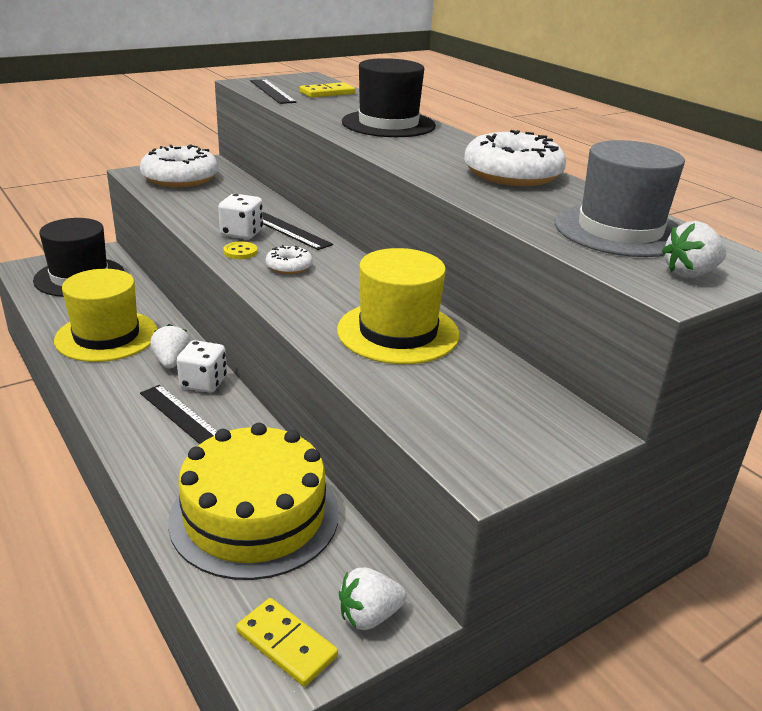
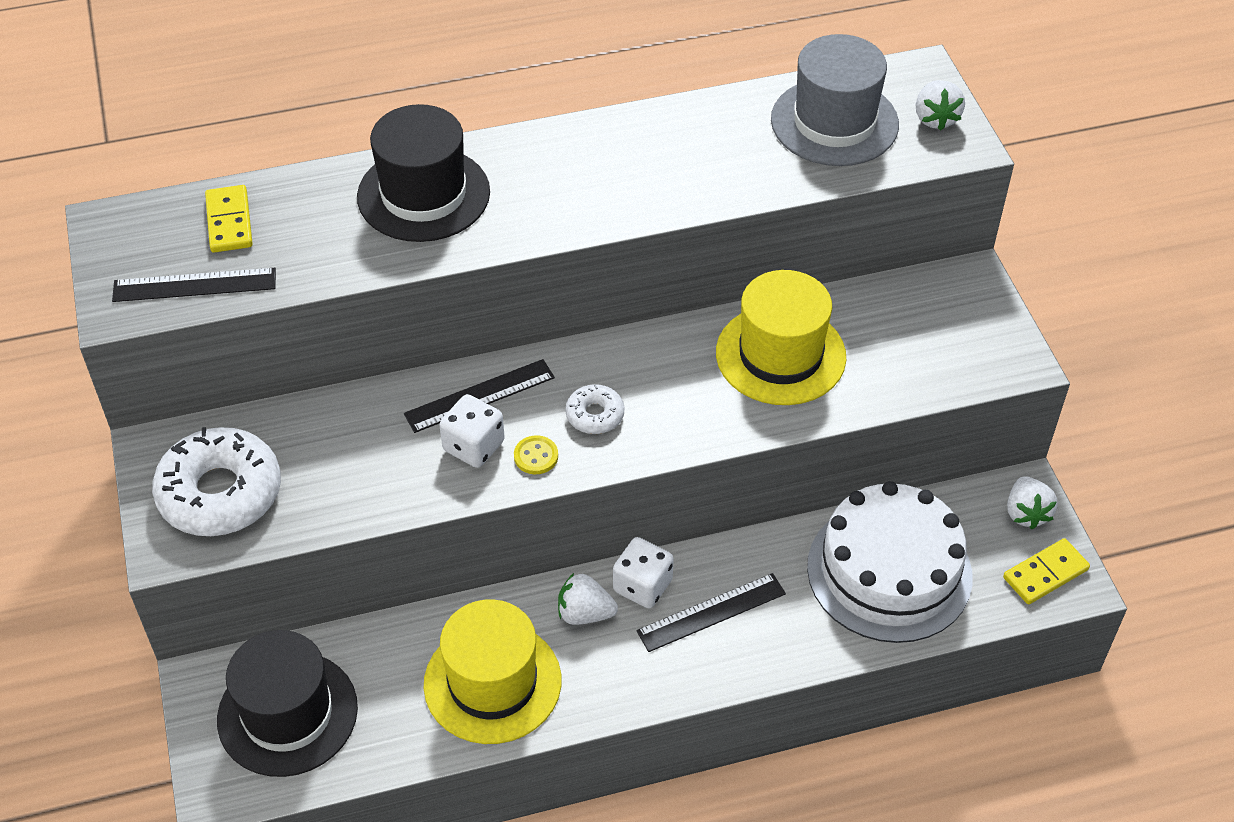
camera: 70 degrees left, 20 degrees up
yellow cake [168,423,339,580] -> white cake [807,481,973,643]
white donut [464,130,566,186] -> none

